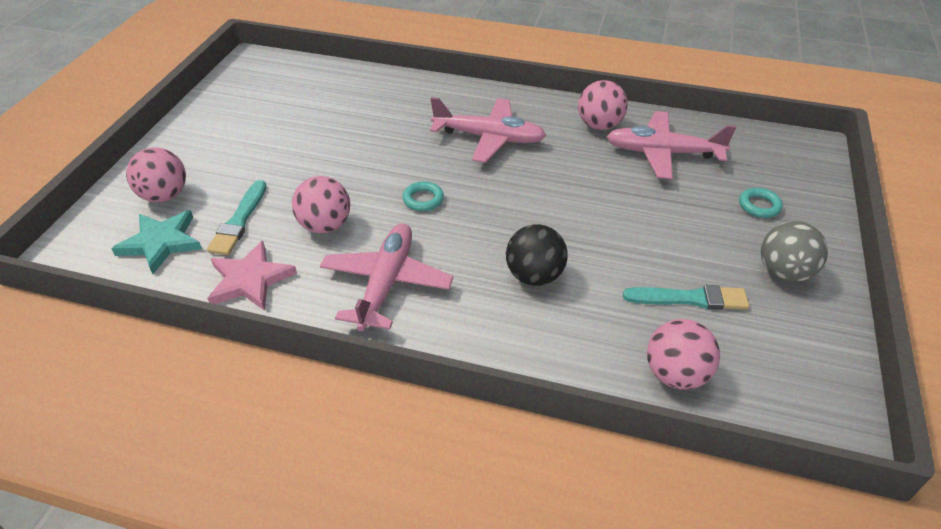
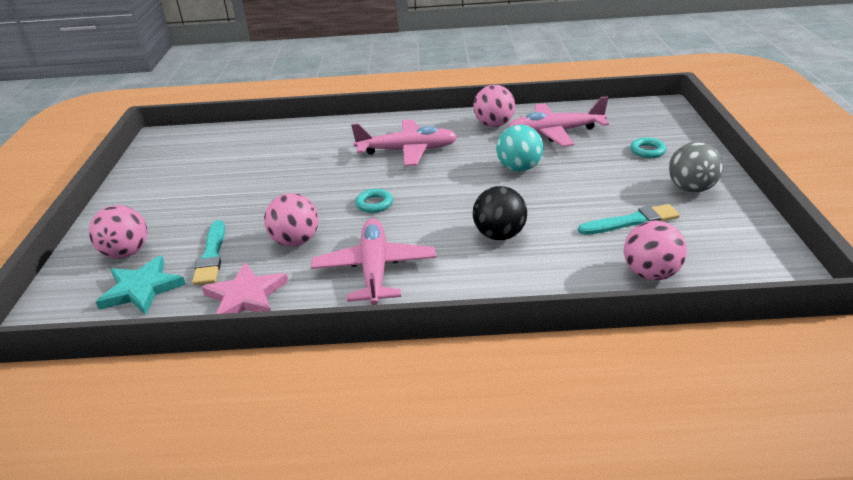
camera: 15 degrees left, 10 degrees down
none -> turquoise ball [496,125,543,172]

